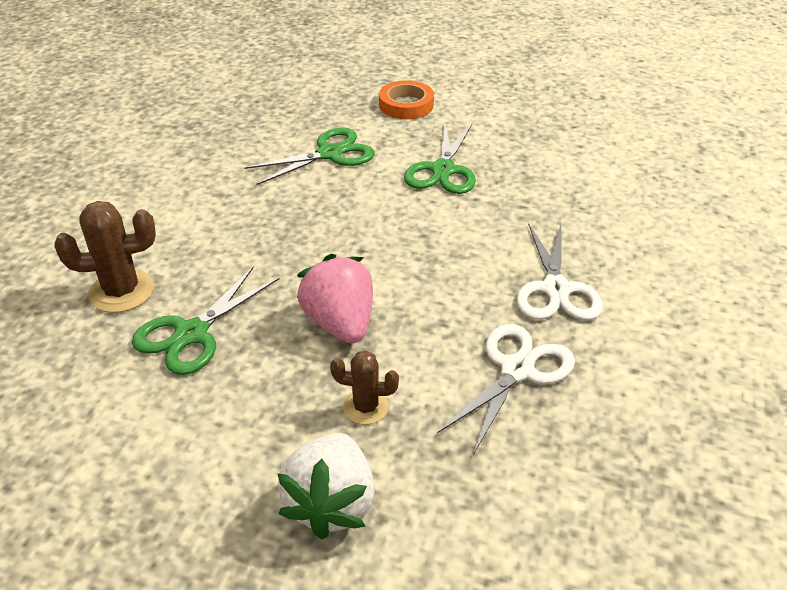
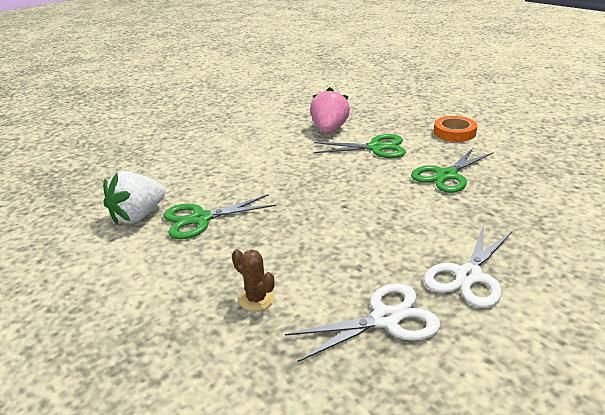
camera: 35 degrees right, 10 degrees down
brown cactus [54,201,156,313] -> none
white strawberry [277,433,375,539] -> white strawberry moved to [103,171,166,225]
pink strawberry [297,254,373,344] -> pink strawberry moved to [310,87,350,133]

